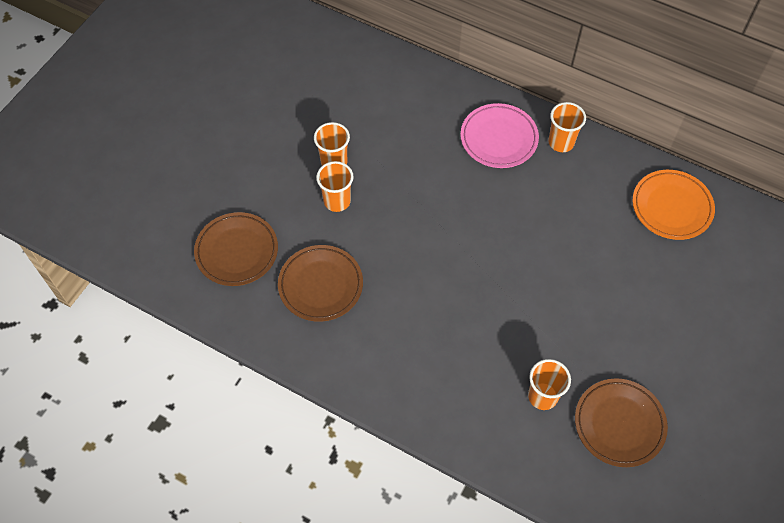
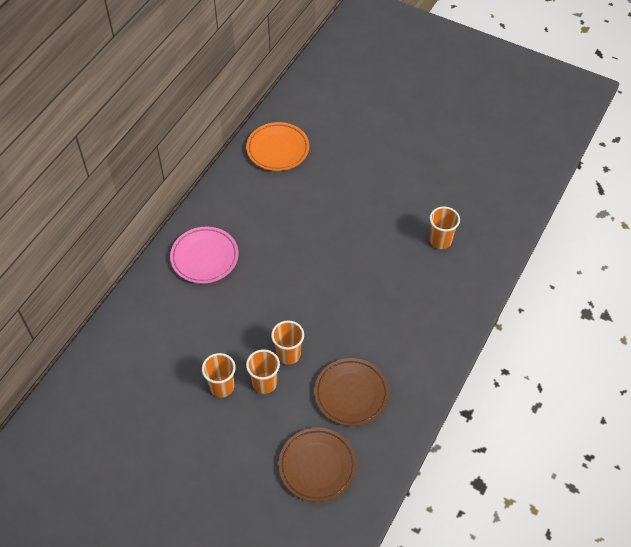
camera: 90 degrees left, 5 degrees down
orange cup [548,102,586,152] -> orange cup moved to [271,321,304,365]
brown plate [575,378,668,467] -> none

